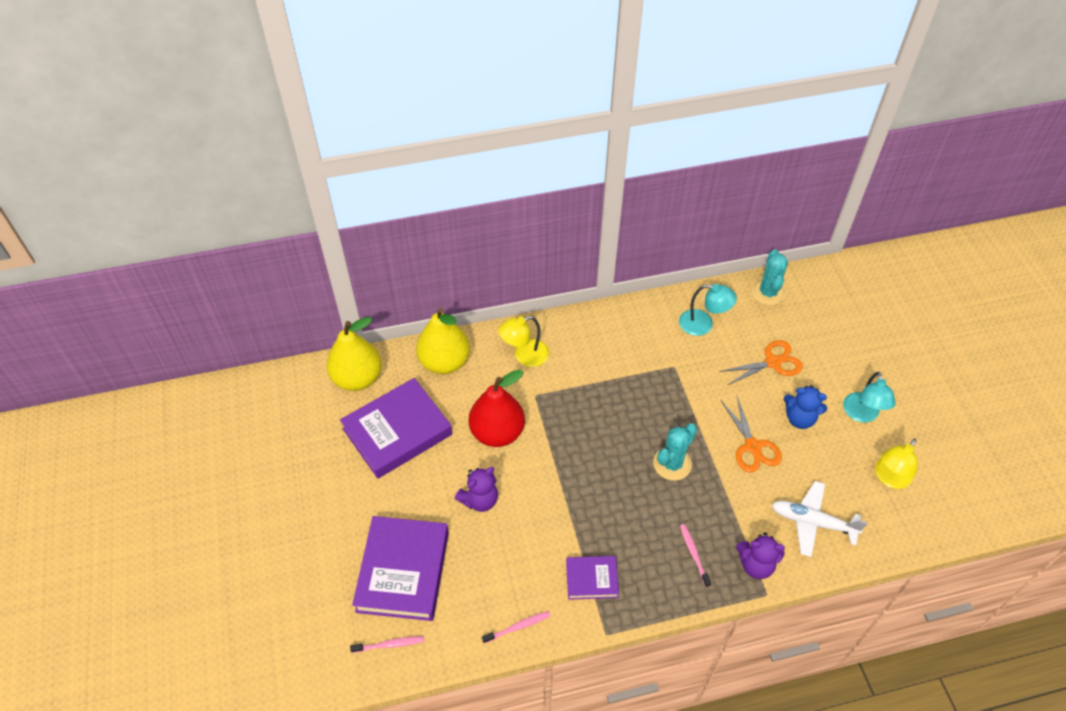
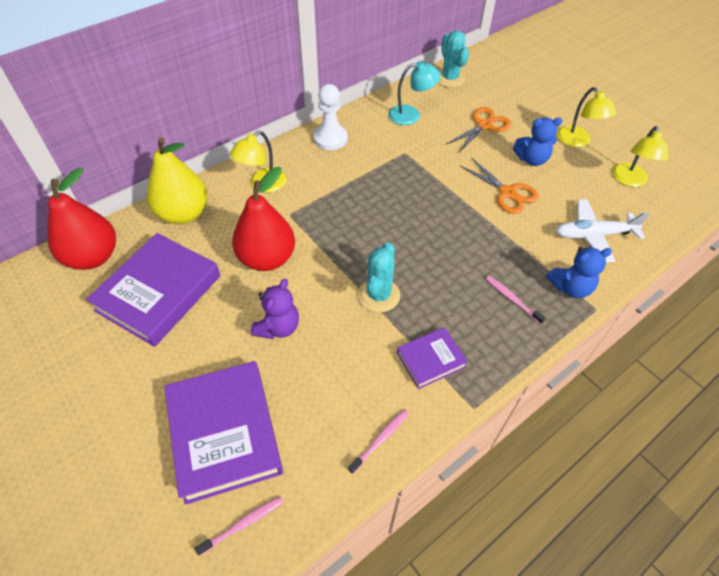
camera: 25 degrees left, 0 degrees up
yellow pear [326,317,382,391] -> red pear [48,168,116,270]
turquoise cactus [653,423,697,481] -> turquoise cactus moved to [358,242,400,313]
purple teddy bear [736,532,785,579] -> blue teddy bear [546,247,612,298]
turquoise lamp [843,372,896,423] -> yellow lamp [557,87,617,147]
none -> white pawn [314,84,348,150]

